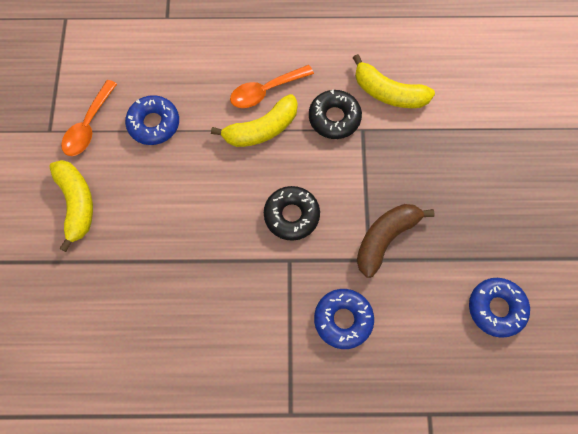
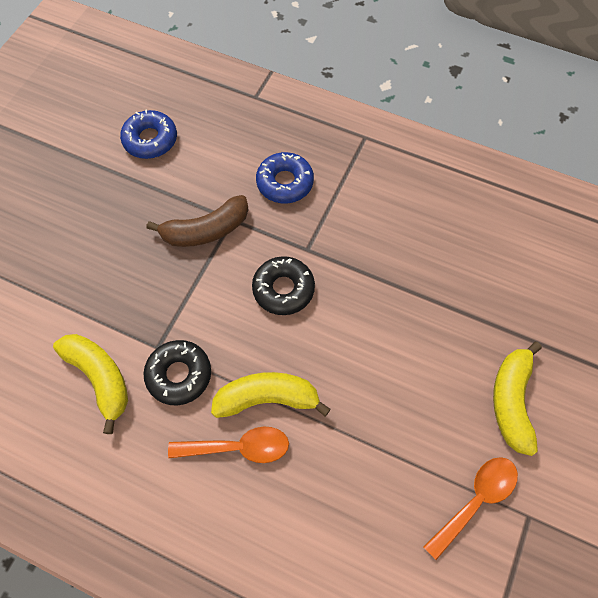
camera: 155 degrees left, 5 degrees down
blue donut [125,95,179,145] -> none

